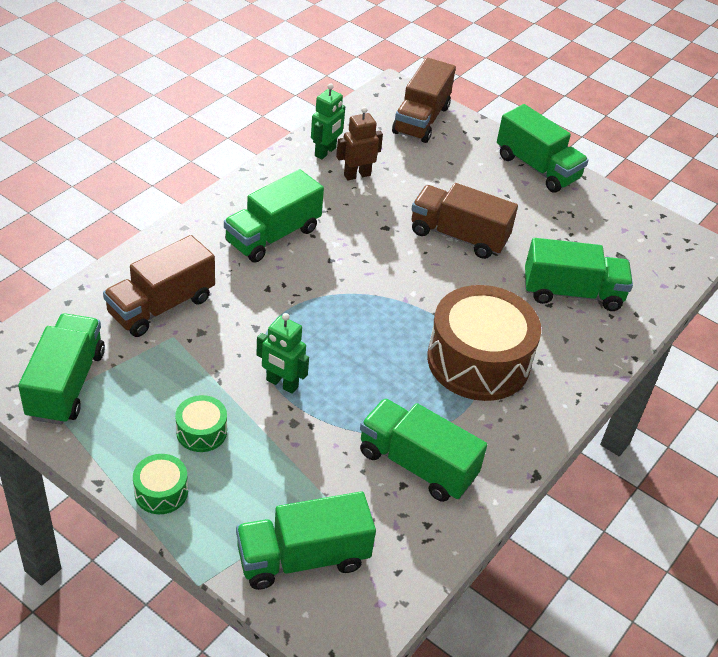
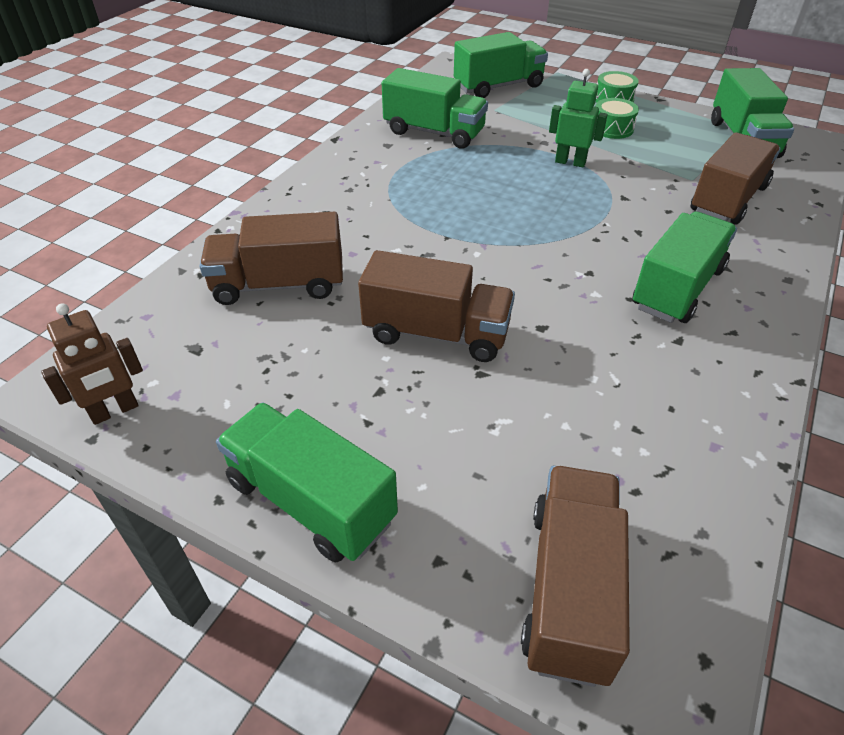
camera: 175 degrees right, 0 degrees up
green robot [311,83,345,159] -> none
brown robot [336,107,383,181] -> brown robot moved to [41,303,143,425]
brown drum [427,285,541,401] -> none
green truck [525,238,633,311] -> brown truck [200,212,343,305]

